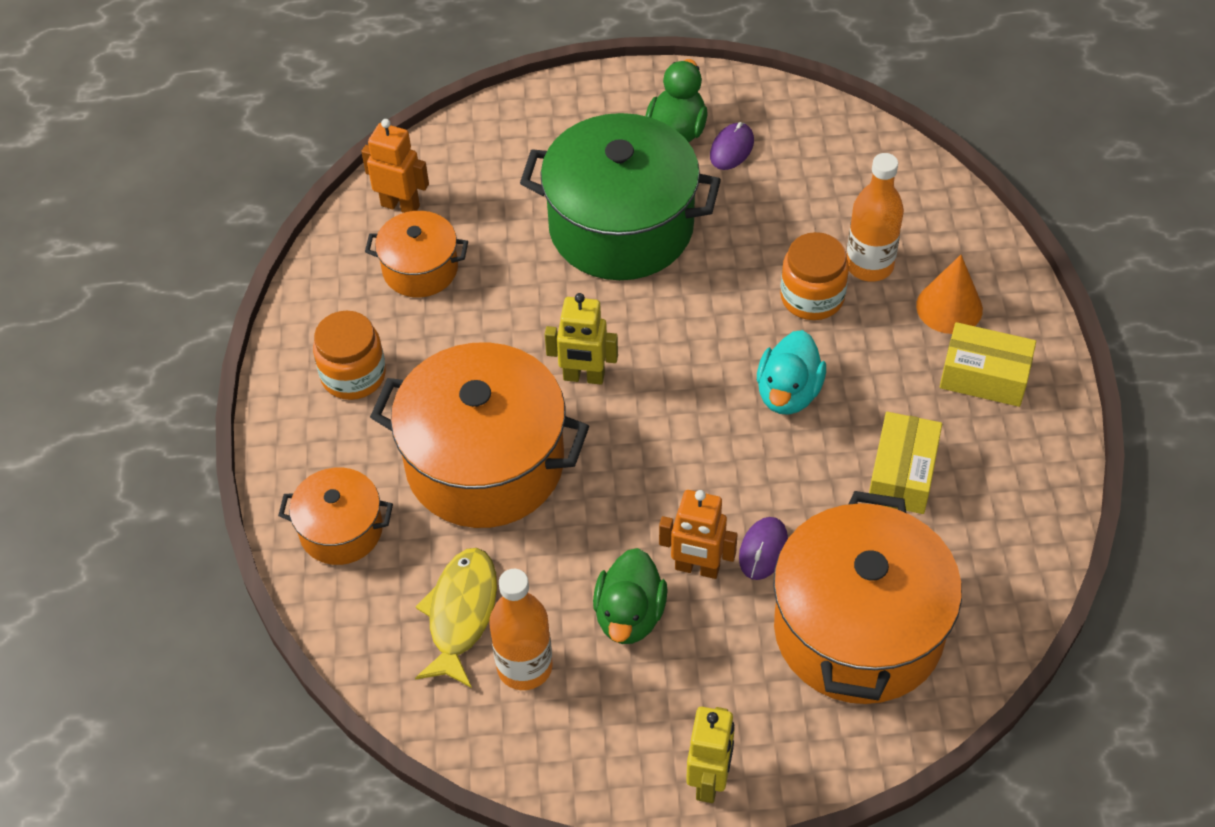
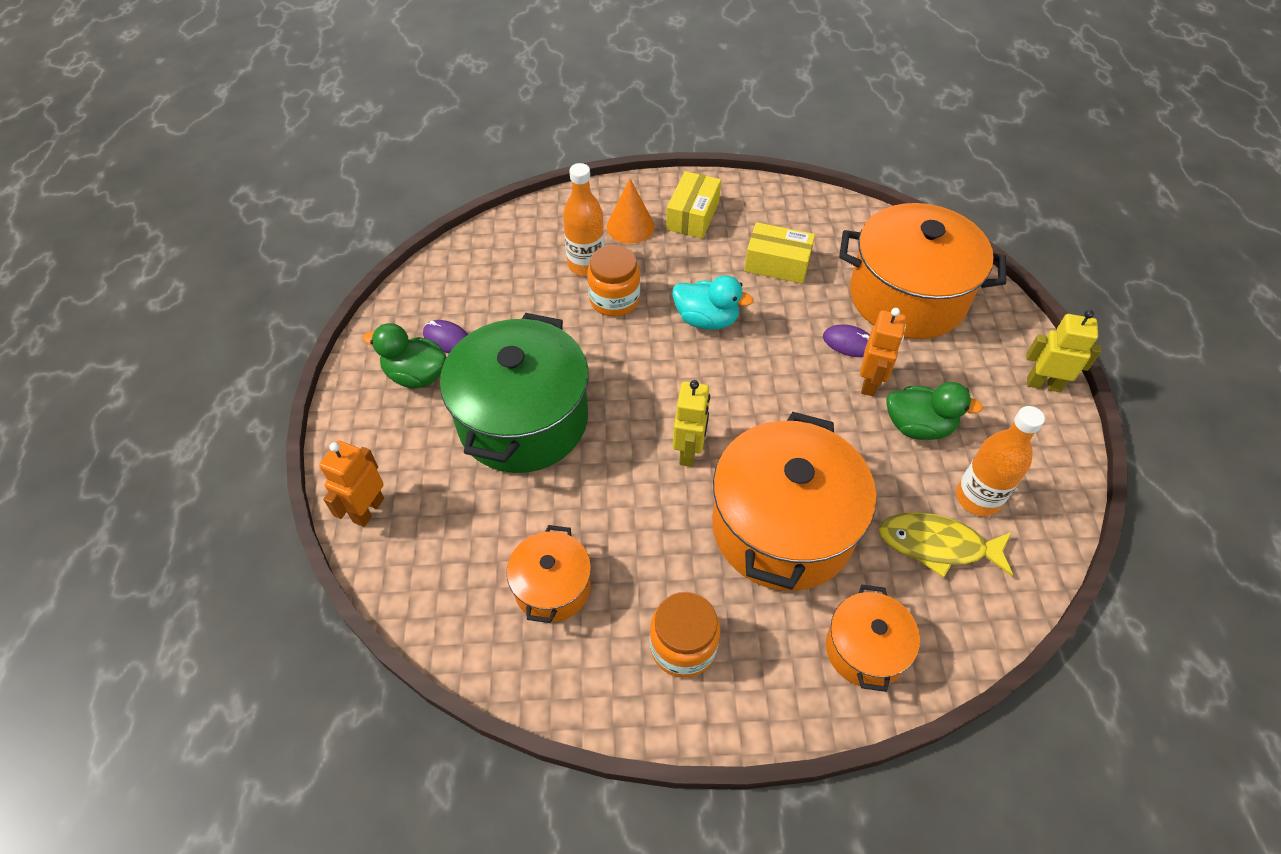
camera: 90 degrees left, 0 degrees up
orange robot [361,119,429,213] -> orange robot moved to [319,441,384,527]

